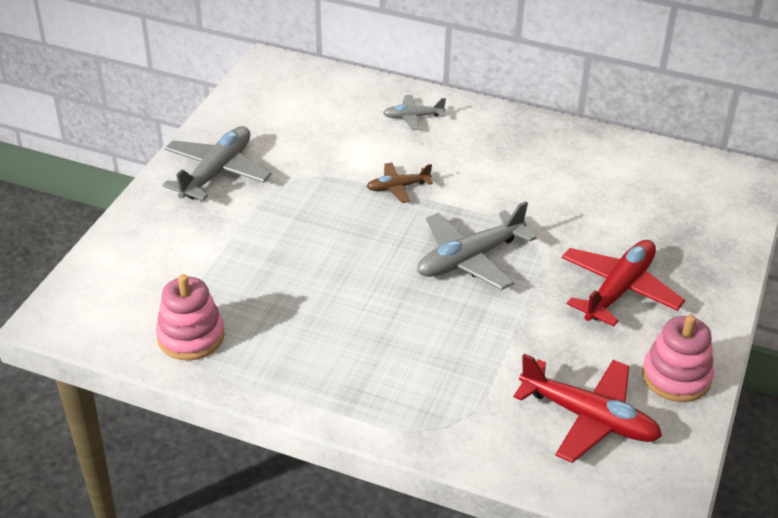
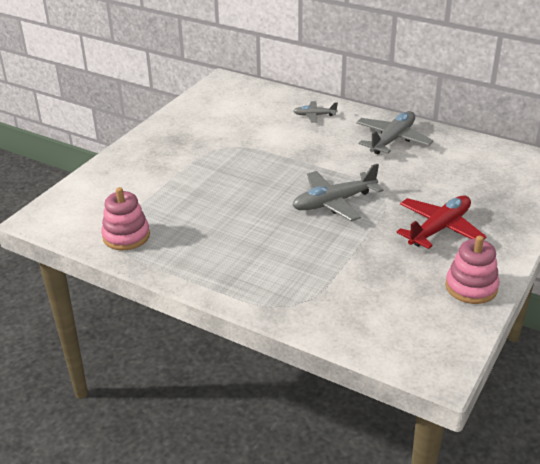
camera: 10 degrees right, 5 degrees down
grey plane [163,126,271,201] -> grey plane moved to [356,111,433,154]
brown plane [366,163,433,203] -> none
red plane [513,354,662,463] -> none

